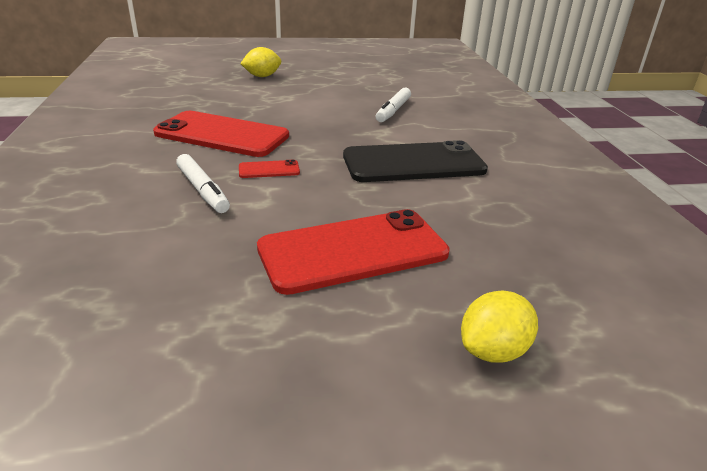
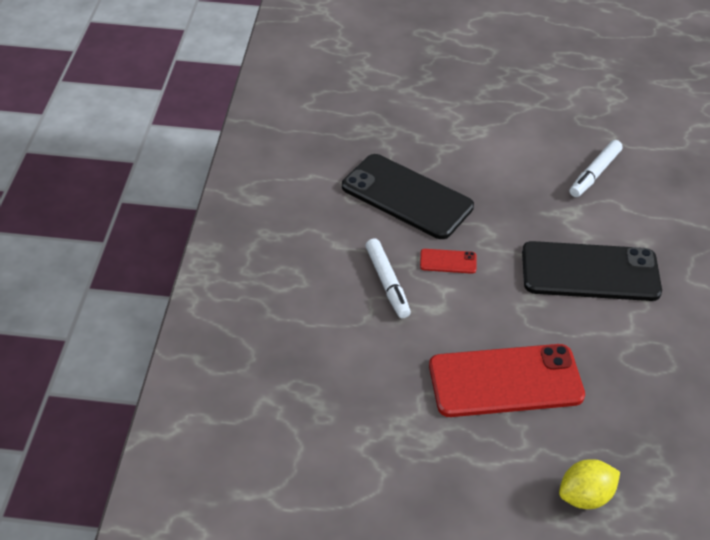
camera: 15 degrees right, 15 degrees up
red phone [153,111,289,157] -> black phone [342,154,474,239]
yellow lemon [240,47,281,77] -> none

